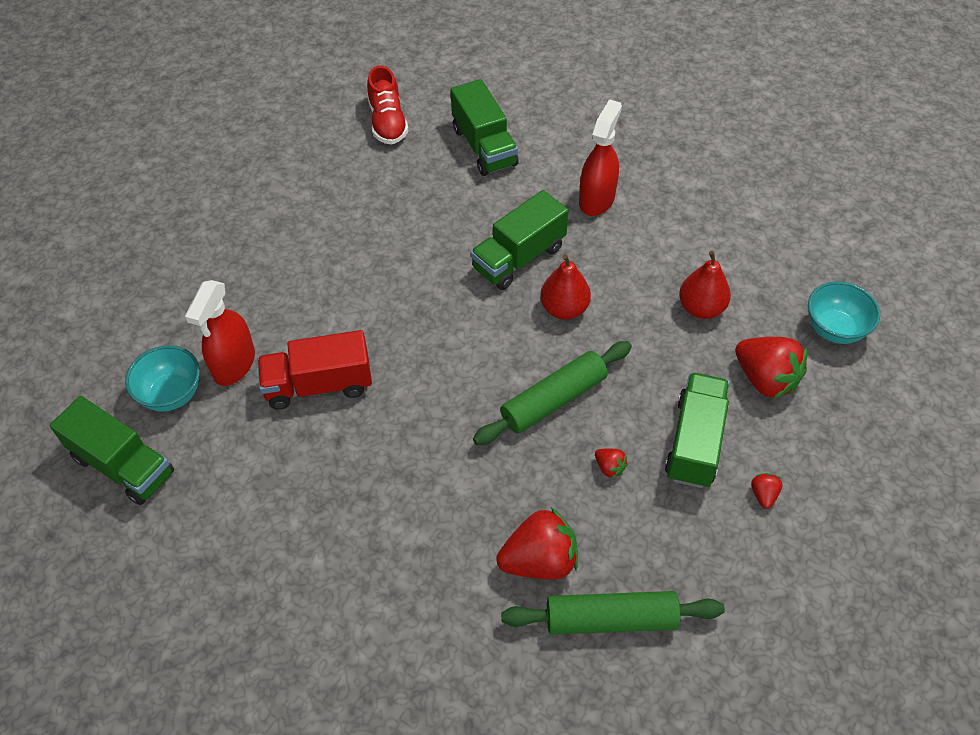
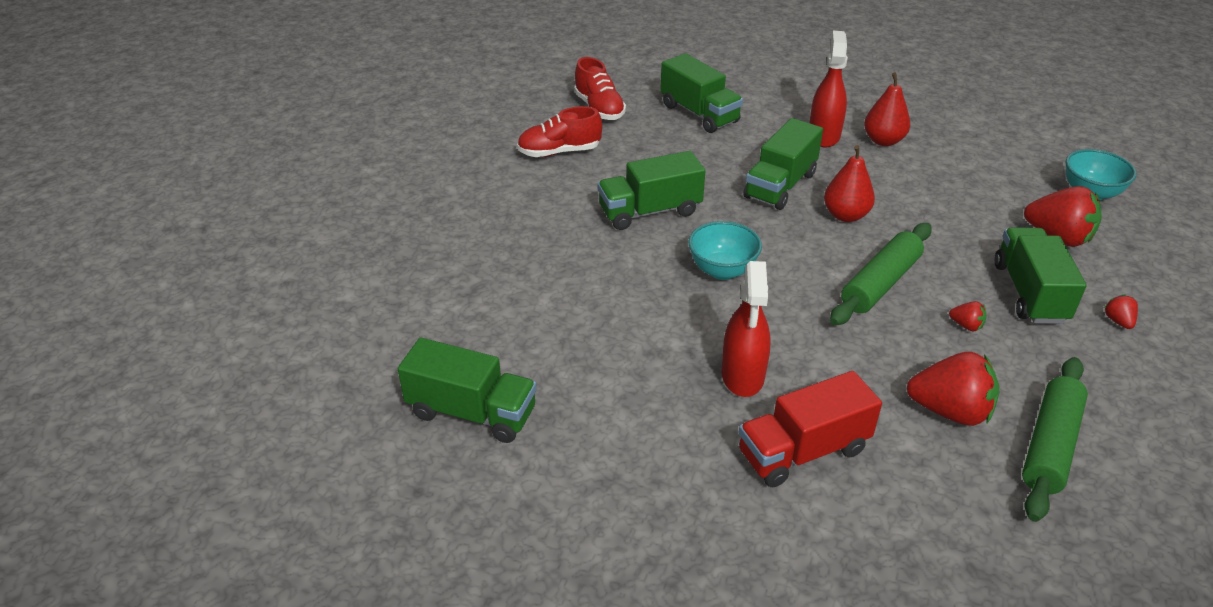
camera: 15 degrees left, 15 degrees down
turquoise bowl [125,345,200,412] -> turquoise bowl moved to [688,221,762,280]
red spray bottle [185,280,255,386] -> red spray bottle moved to [721,261,771,397]
red truck [257,330,372,409] -> red truck moved to [738,371,882,487]
red strawberry [496,507,578,580] -> red strawberry turned 45 degrees clockwise [907,352,999,426]
green rolling pin [501,591,725,635] -> green rolling pin turned 45 degrees counterclockwise [1022,357,1088,522]
red pear [679,251,731,319] -> red pear moved to [864,72,910,146]
none -> red shoe [517,106,602,157]
none -> green truck [598,151,705,230]

